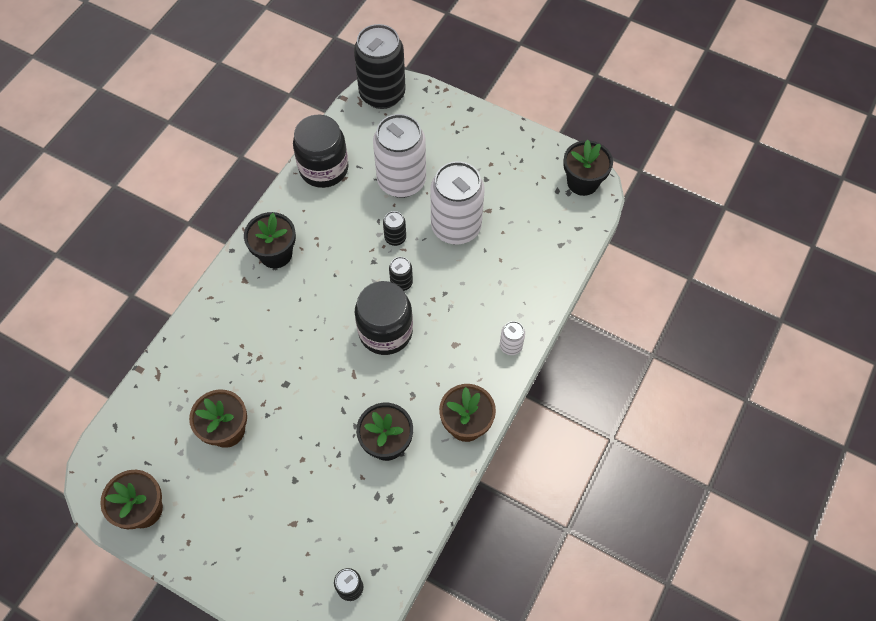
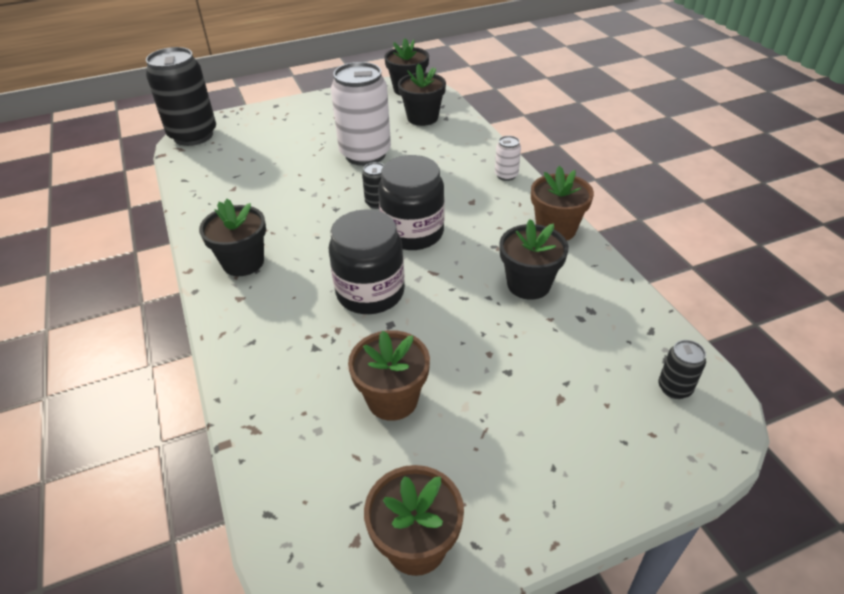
camera: 50 degrees left, 20 degrees down
black jar [293,115,349,188] -> black jar moved to [329,209,405,314]
white can [373,114,426,198] -> none
black can [383,211,406,246] -> none
none -> black flower pot [398,63,446,126]

